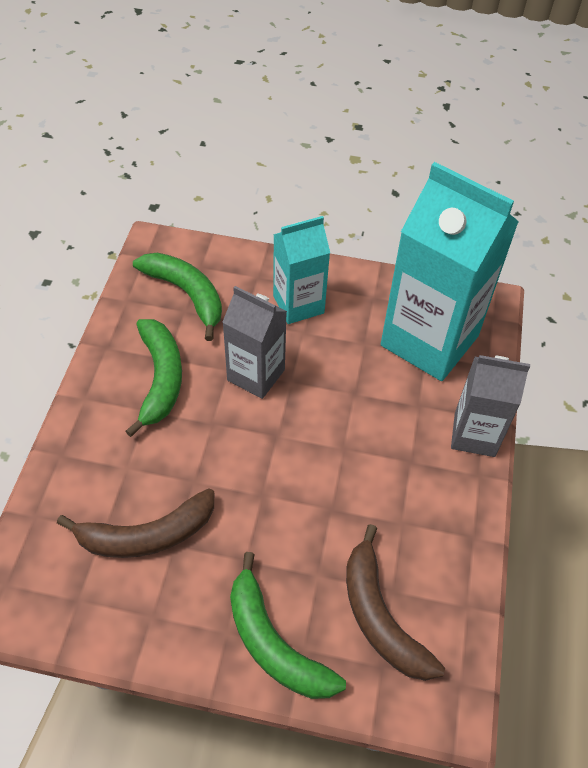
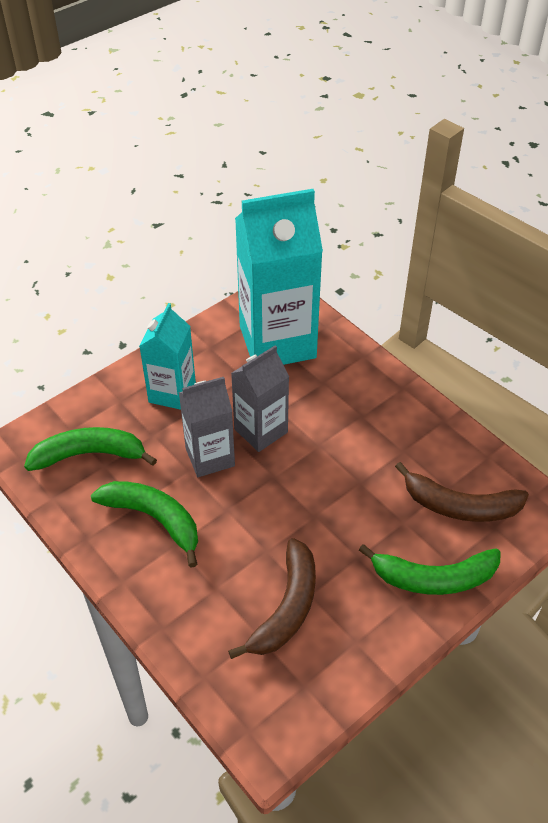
camera: 50 degrees left, 5 degrees down
grey carton [451,355,530,457] -> grey carton moved to [231,346,289,452]

